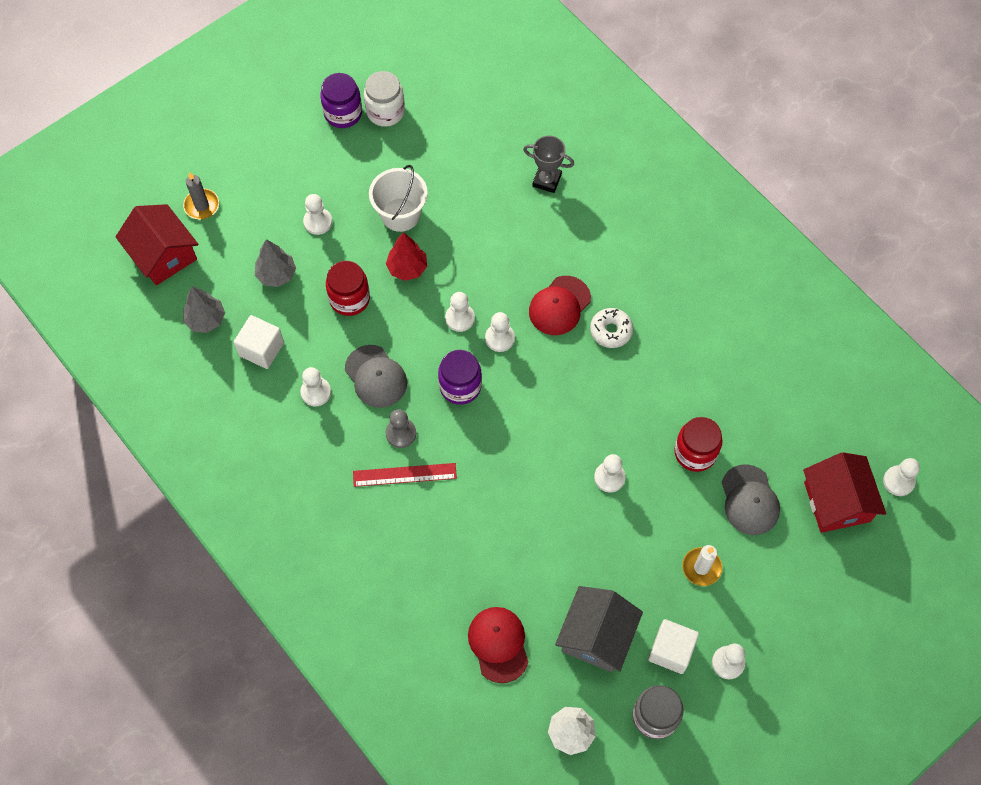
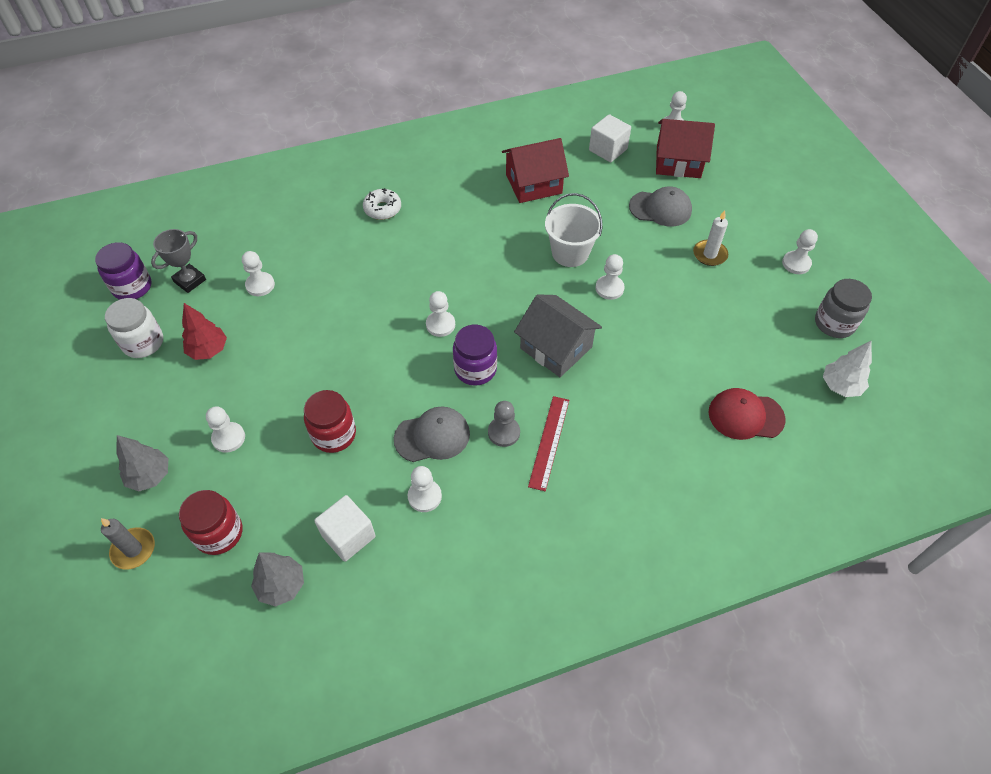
camera: 70 degrees left, 10 degrees down
red house [115,204,198,285] -> red house moved to [502,138,569,203]
grey tree [255,239,296,287] -> grey tree moved to [116,435,168,491]
purple jar [320,73,362,128] -> purple jar moved to [95,242,152,300]
white bucket [369,165,428,232] -> white bucket moved to [545,193,603,267]
red tree [386,232,427,281] -> red tree moved to [182,303,227,360]
white pawn [445,292,475,332] -> white pawn moved to [242,251,275,296]
grey trophy [523,136,574,193] -> grey trophy moved to [151,229,206,293]
red cap [529,276,591,335] -> none
grey house [555,586,643,672] -> grey house moved to [514,294,602,377]
white donut [590,308,633,348] -> white donut moved to [363,188,401,220]
white cube [648,619,699,674] -> white cube moved to [589,114,631,162]
red jar [674,417,722,472] -> red jar moved to [179,490,242,555]

